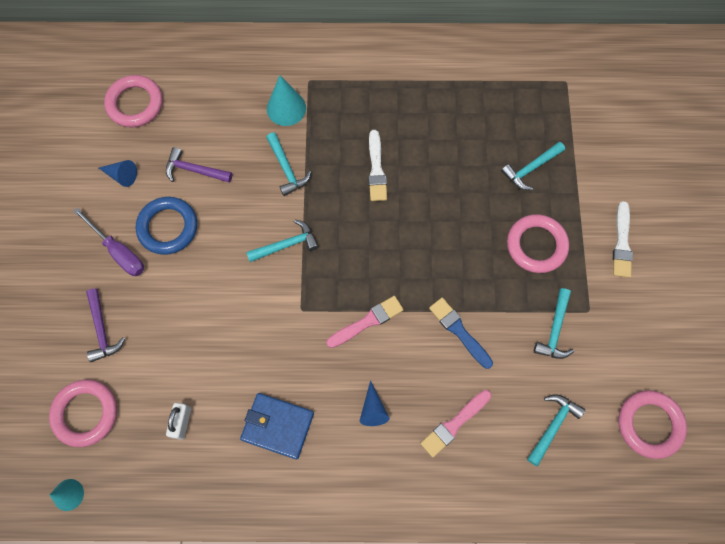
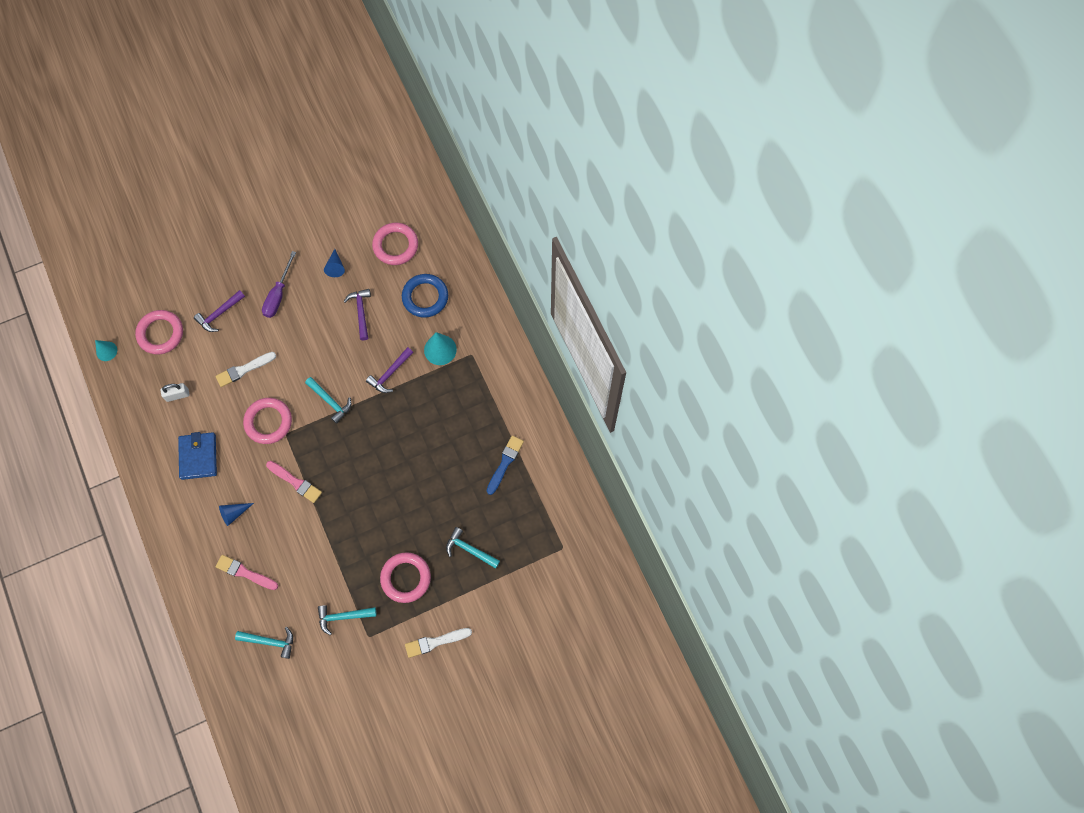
camera: 65 degrees right, 0 degrees up
blue ring [136,197,197,255] -> blue ring moved to [402,274,448,318]
turquoise hammer [266,132,311,196] -> purple hammer [366,347,413,393]
white brush [368,130,387,201] -> white brush moved to [216,352,276,387]
blue brush [429,297,493,369] -> blue brush moved to [487,436,524,495]
pink ring [618,390,687,459] -> pink ring moved to [243,398,292,444]

